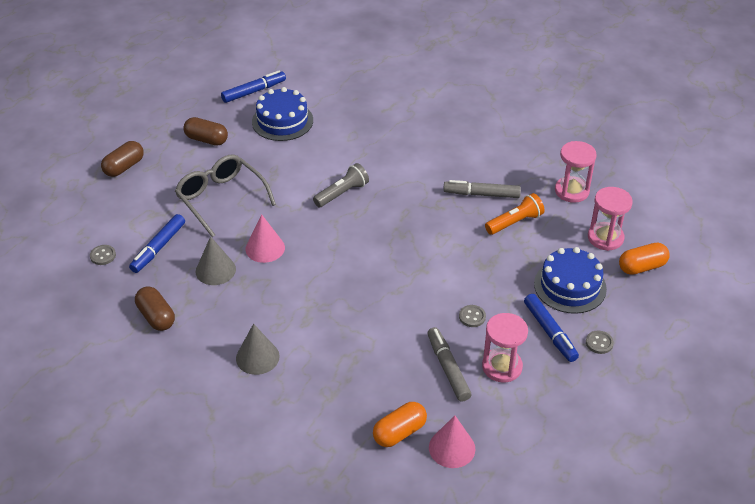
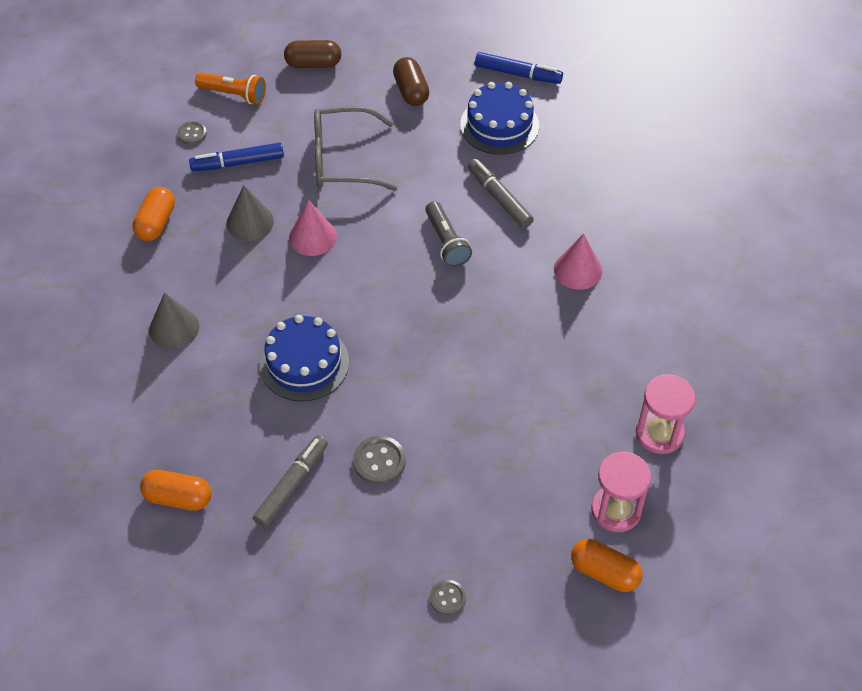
camera: 50 degrees right, 10 degrees up
brown capsule [135,286,175,331] -> orange capsule [133,187,175,241]
grey glasses [175,154,276,237] -> grey glasses turned 105 degrees counterclockwise [314,106,398,191]
grey flashlight [313,163,369,207] -> grey flashlight turned 60 degrees clockwise [425,201,472,267]
pink cone [429,415,475,468] -> pink cone moved to [554,233,603,290]
grey marker [443,180,521,198] -> grey marker moved to [468,159,534,228]
grey button [459,305,486,327] -> grey button [353,436,406,485], size x1.53
pink hourglass [482,313,528,382] -> none
orange flashlight [485,193,545,235] -> orange flashlight moved to [195,72,266,104]
blue marker [524,294,579,362] -> none
blue cake [534,247,607,314] -> blue cake moved to [259,315,349,402]

